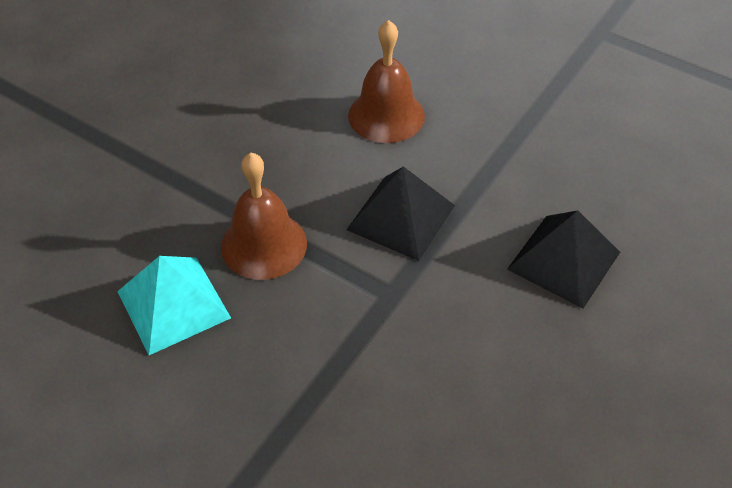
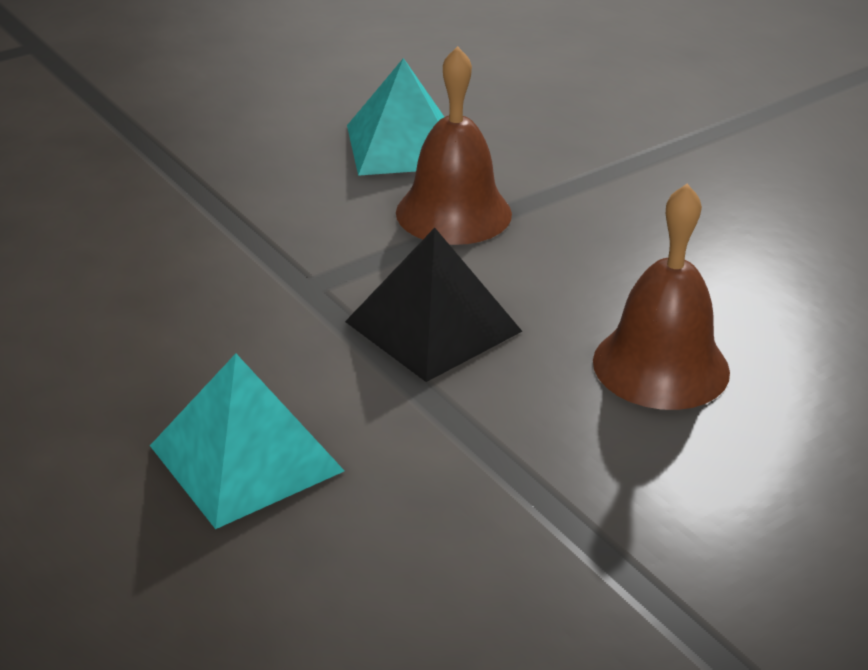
camera: 110 degrees right, 15 degrees down
black pyramid [507,210,620,309] -> turquoise pyramid [150,354,344,529]

